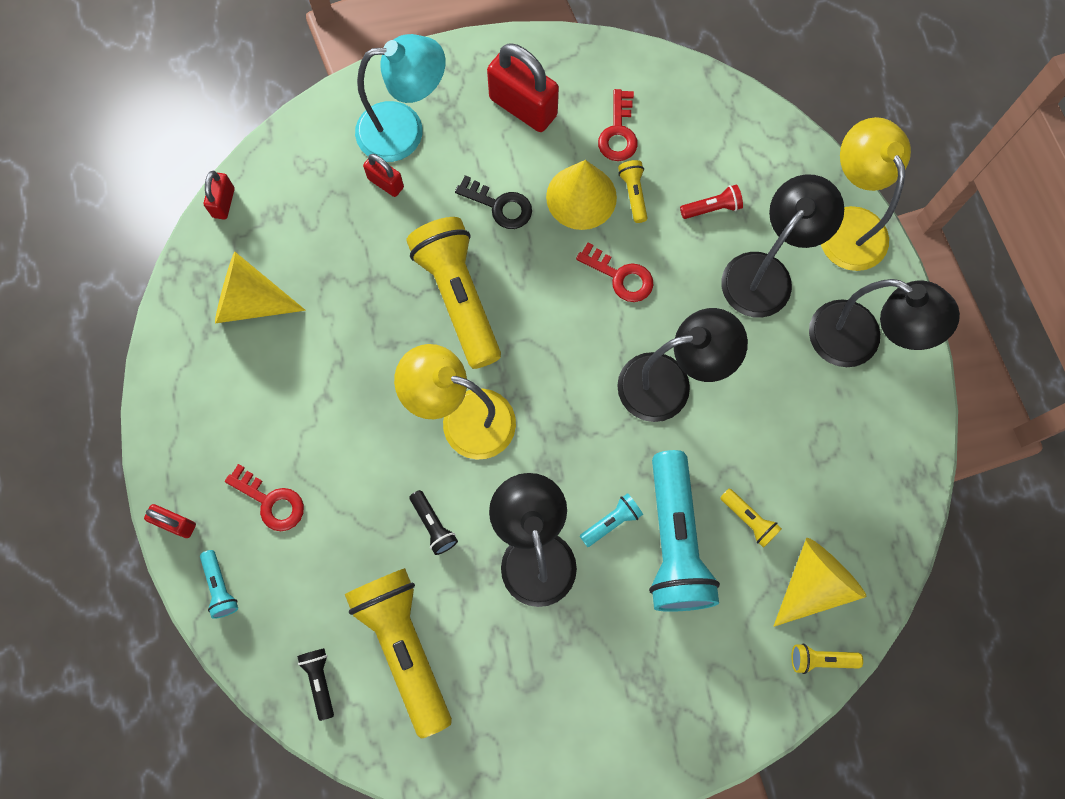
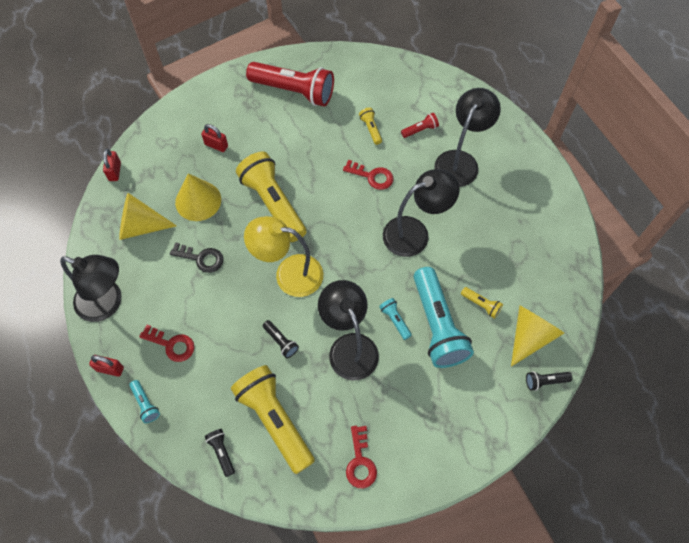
camera: 10 degrees left, 10 degrees down
turquoise lamp [355,34,446,162] -> none
black key [455,175,532,229] -> black key moved to [170,242,223,273]
red padlock [487,43,559,132] -> red flashlight [246,62,334,106]
yellow cone [546,160,617,230] -> yellow cone moved to [175,173,221,221]
turquoise flashlight [580,493,643,547] -> turquoise flashlight turned 75 degrees counterclockwise [379,298,412,340]
red key [598,89,638,161] -> red key moved to [346,426,377,488]
yellow flashlight [791,644,863,674] -> black flashlight [526,371,572,391]
black lamp [809,279,960,367] -> black lamp moved to [60,255,122,322]
yellow lamp [821,117,911,271] -> none

